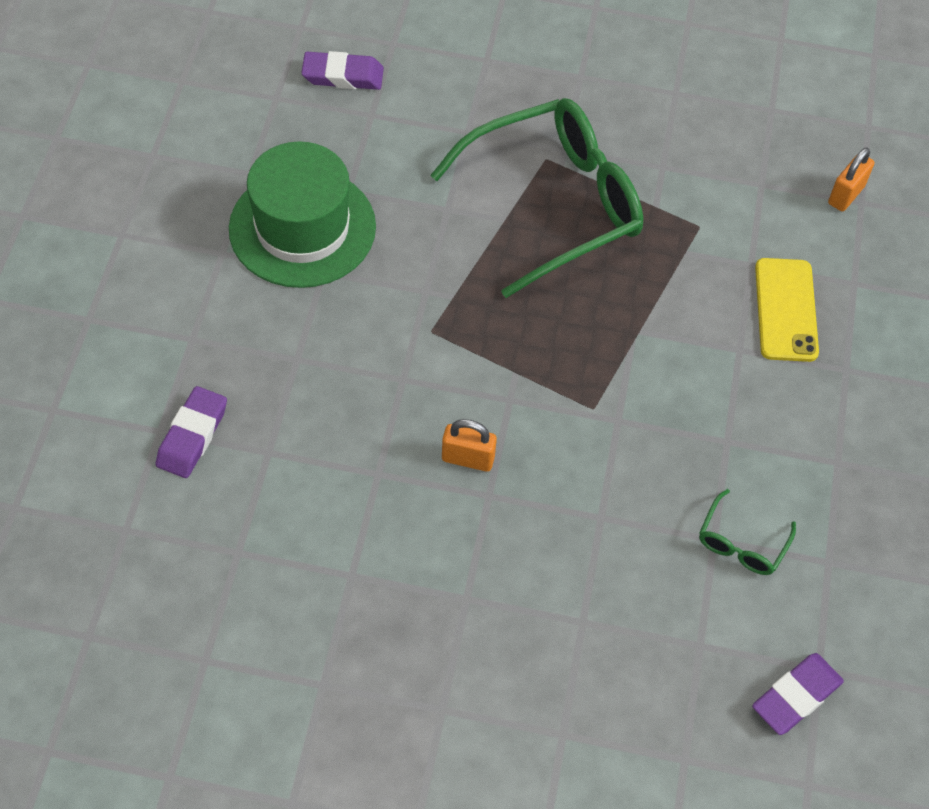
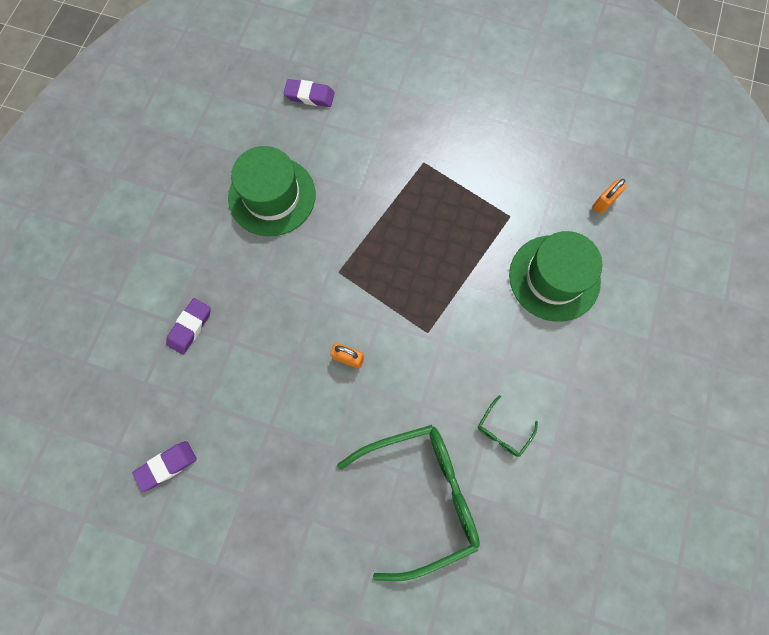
camera: 10 degrees right, 15 degrees up
green glasses [430,98,643,298] -> green glasses moved to [337,425,480,581]
purple eraser [752,653,844,735] -> purple eraser moved to [132,441,197,492]
yellow phone [755,258,819,362] -> green hat [509,231,602,322]

